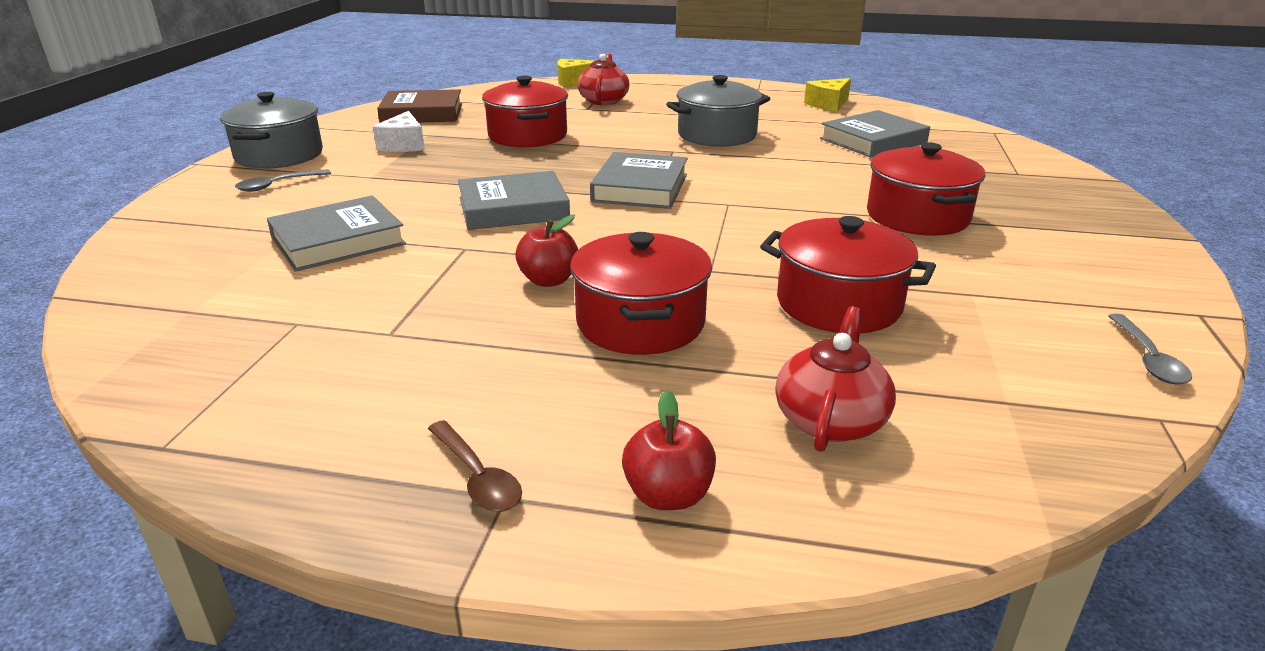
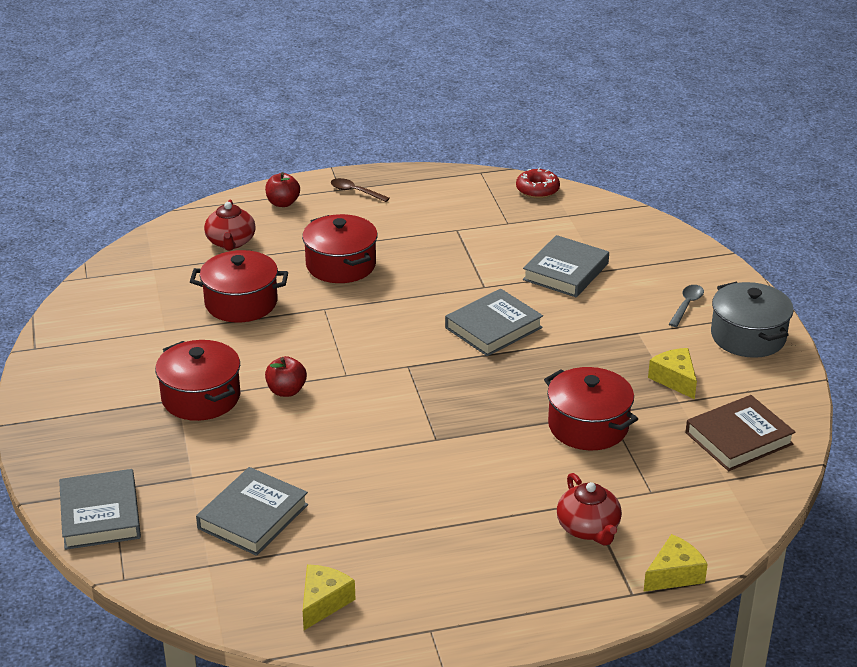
camera: 155 degrees right, 5 degrees up
white cheese [373,111,425,152] -> yellow cheese [648,348,697,399]
red apple [515,214,578,287] -> red apple moved to [265,356,307,397]
grey book [590,152,688,209] -> grey book moved to [59,469,141,550]
grey pot [666,75,770,147] -> none
grey spoon [1108,314,1192,385] -> none
none -> red donut [516,167,560,198]

